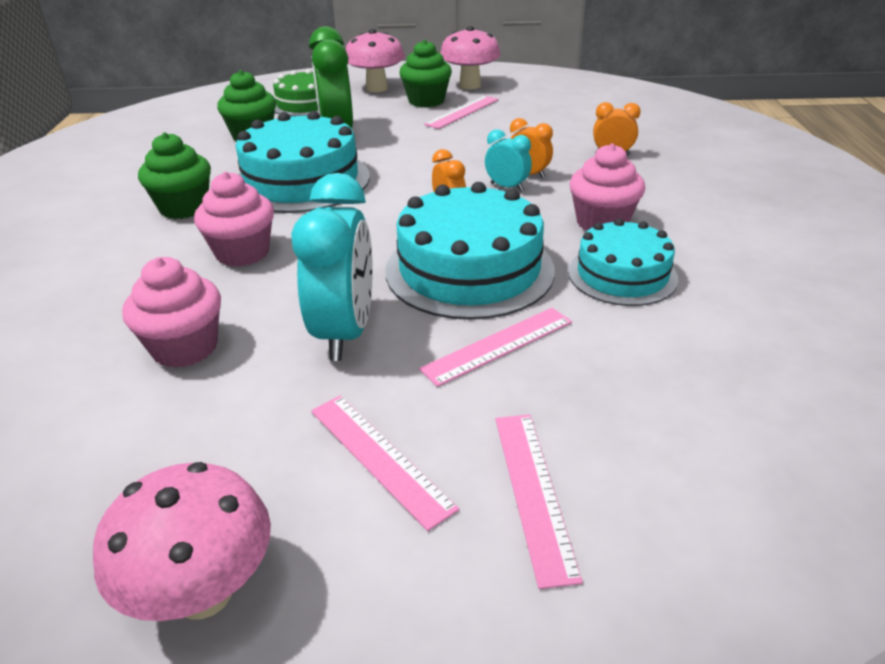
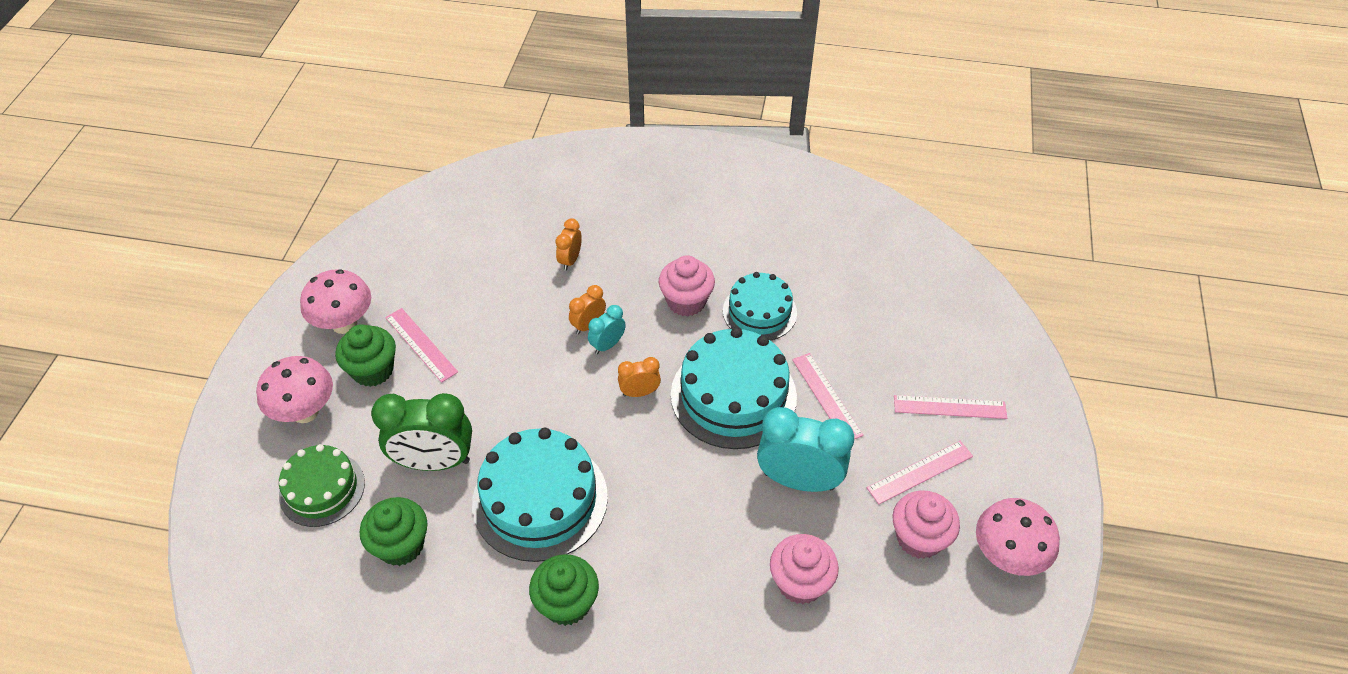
camera: 80 degrees left, 15 degrees up
pink cupcake [194,172,274,267] -> pink cupcake moved to [892,490,960,559]

